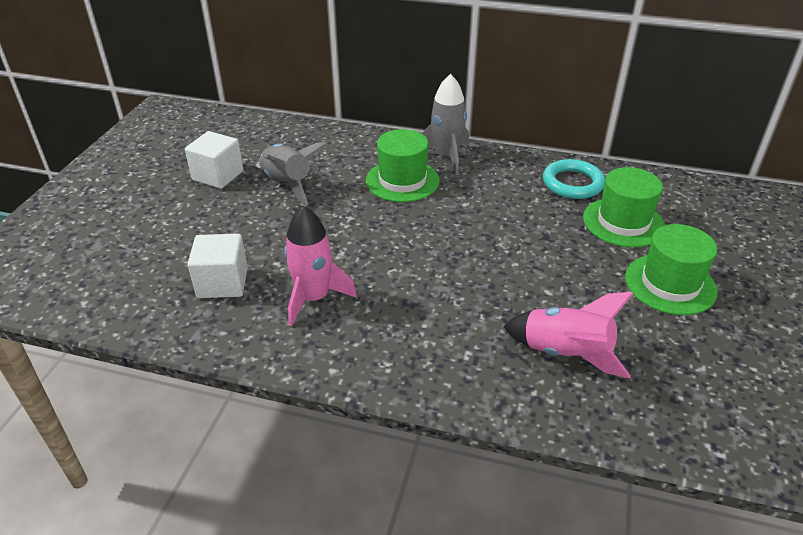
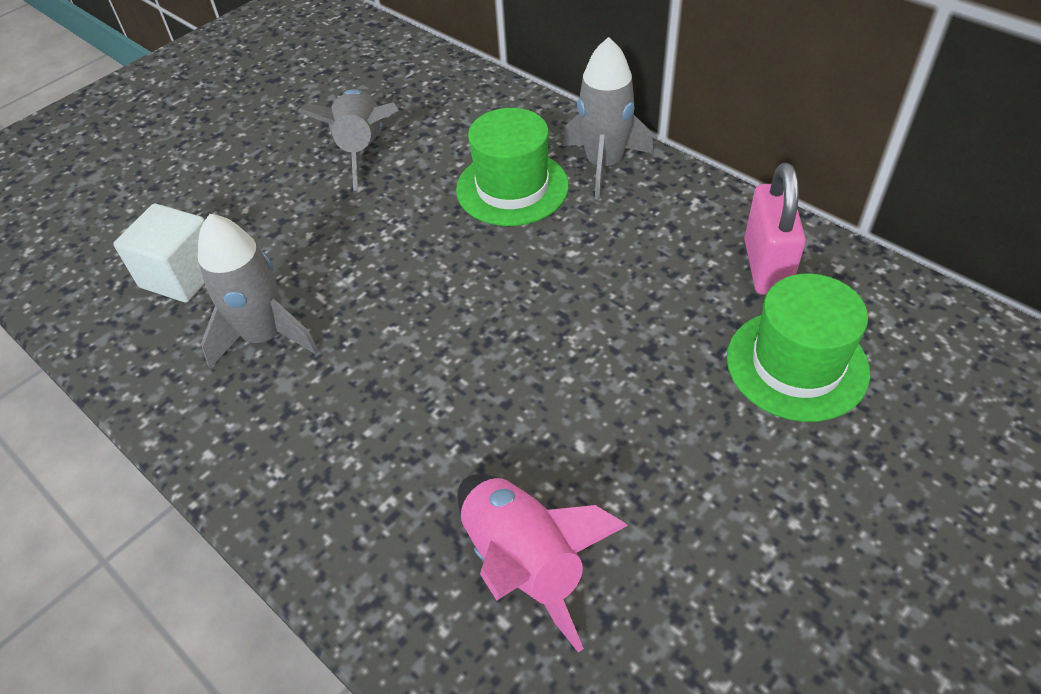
camera: 30 degrees right, 10 degrees up
white cube [185,131,244,189] -> none
pink rocket [284,206,357,326] -> grey rocket [198,214,319,368]
turquoise ring [543,159,605,199] -> pink padlock [744,163,806,295]
green hat [625,224,718,315] -> none

